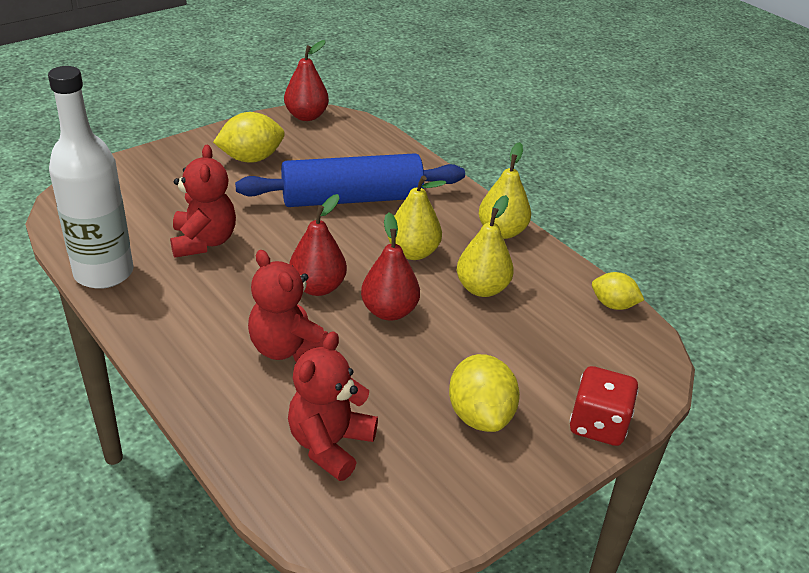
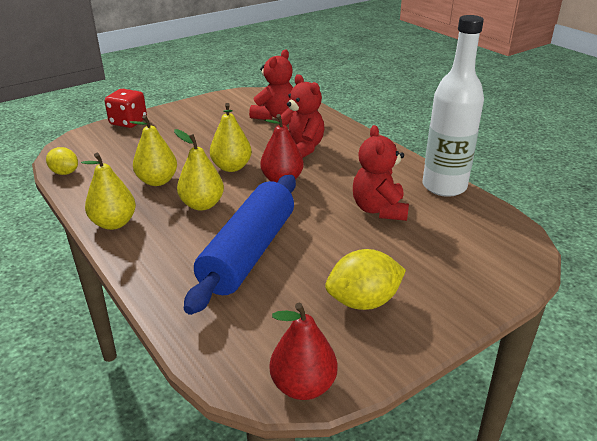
camera: 175 degrees left, 5 degrees down
blue rolling pin [235,153,465,207] -> blue rolling pin turned 60 degrees counterclockwise [184,175,296,315]
red pear [361,213,420,321] -> yellow pear [210,103,252,172]
yellow lemon [449,354,520,432] -> none

